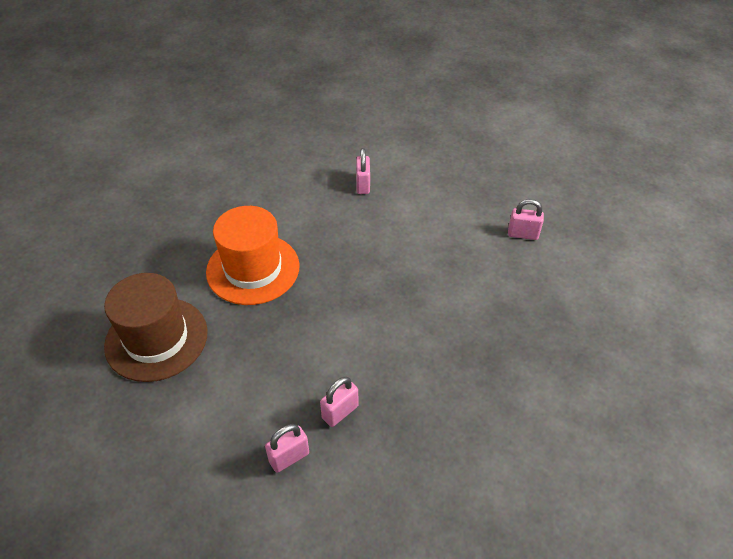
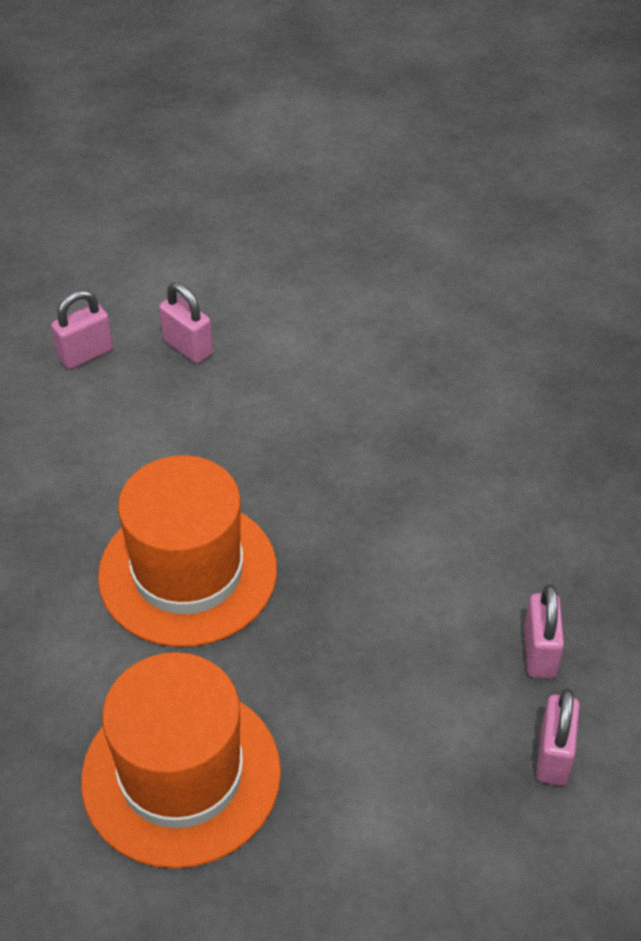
camera: 45 degrees left, 0 degrees up
brown hat [104,273,208,382] -> orange hat [81,652,281,869]
pink padlock [508,199,544,240] -> pink padlock moved to [51,290,113,369]

